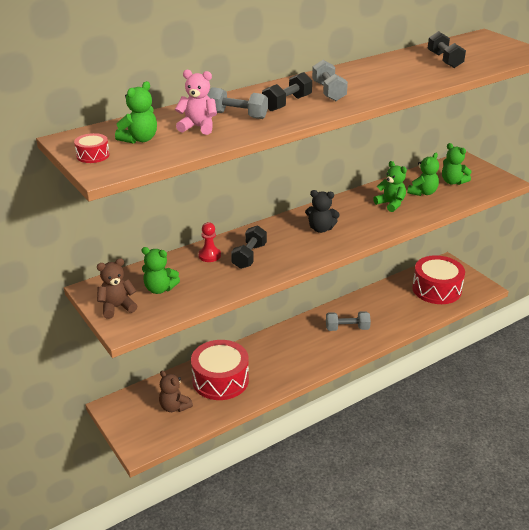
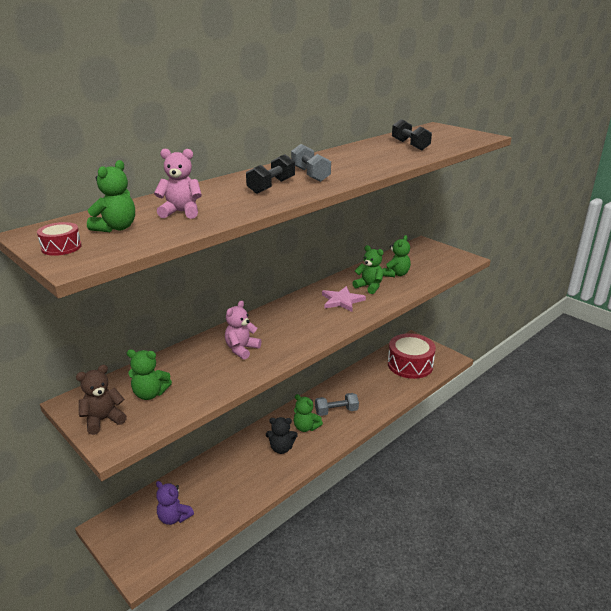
camera: 10 degrees left, 5 degrees down
brown teddy bear [159,371,193,412] -> purple teddy bear [156,481,194,525]
red drum [191,340,249,400] -> none
red pawn [198,222,221,262] -> none
grey dumbbell [207,87,268,119] -> none
black dumbbell [231,225,267,269] -> pink teddy bear [225,300,261,360]
black teddy bear [305,190,340,233] -> black teddy bear moved to [266,417,298,454]
green teddy bear [442,143,471,185] -> green teddy bear moved to [294,394,323,432]
none -> pink star [322,286,366,312]

